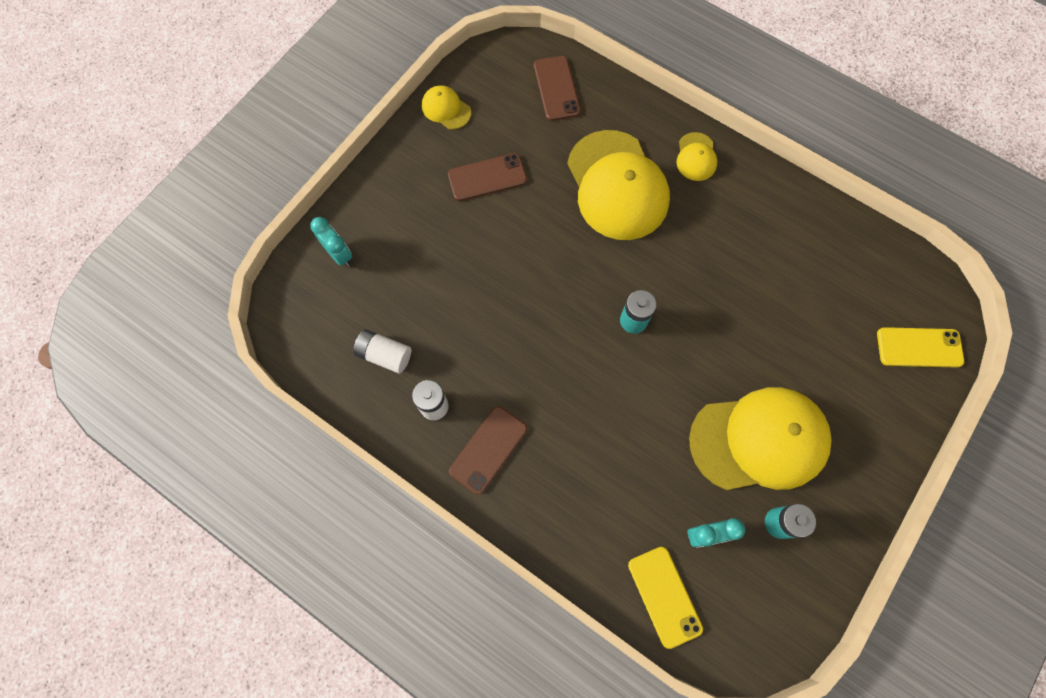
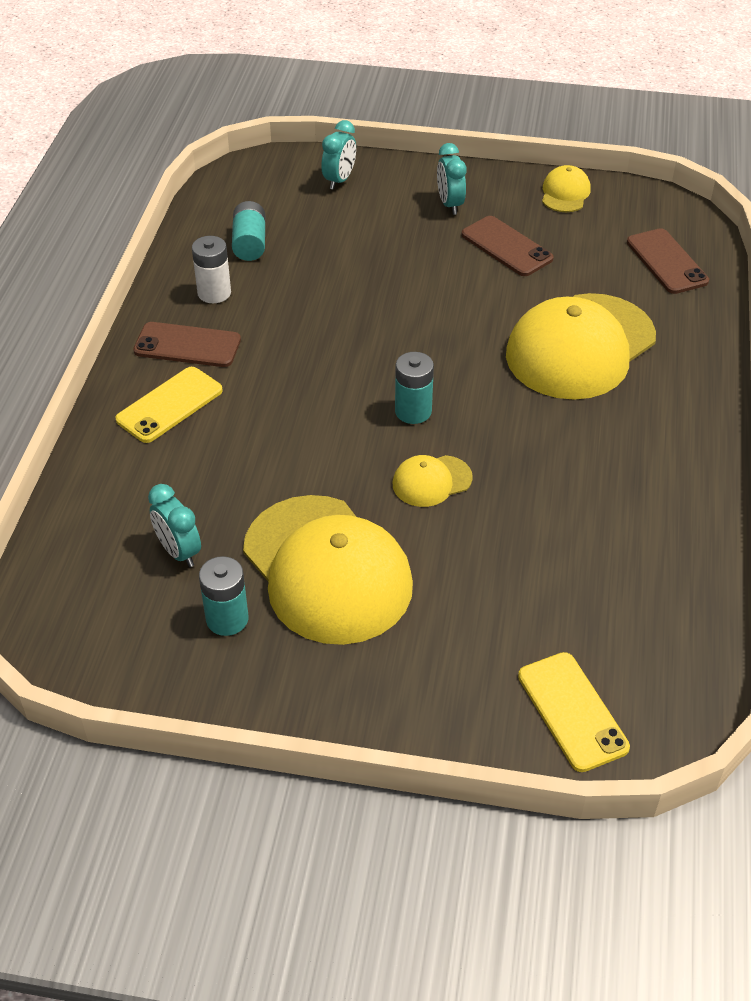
camera: 65 degrees right, 25 degrees down
white battery [353,329,411,374] -> turquoise battery [232,201,265,261]
brown phone [534,56,581,121] -> brown phone turned 75 degrees counterclockwise [627,228,709,294]
yellow phone [628,547,703,649] -> yellow phone moved to [115,367,223,443]
yellow cap [676,132,717,181] -> yellow cap moved to [393,455,473,507]
none -> turquoise clock [437,143,466,215]

